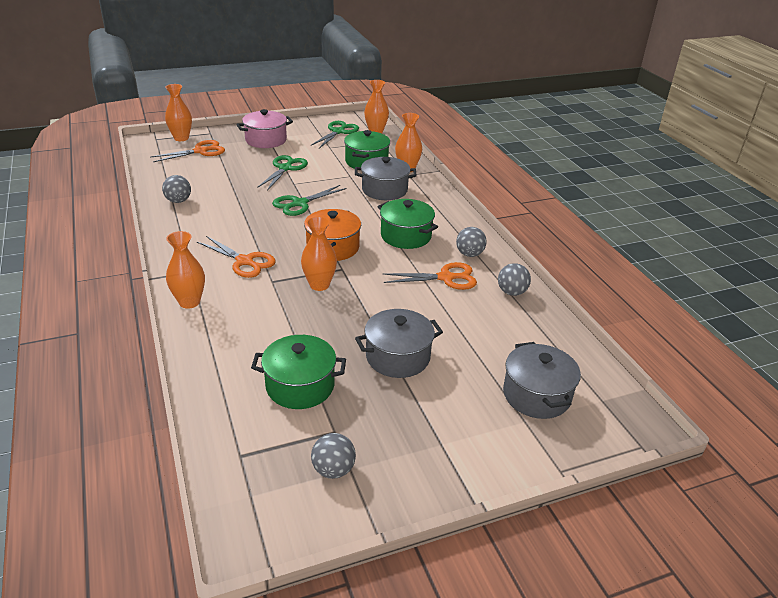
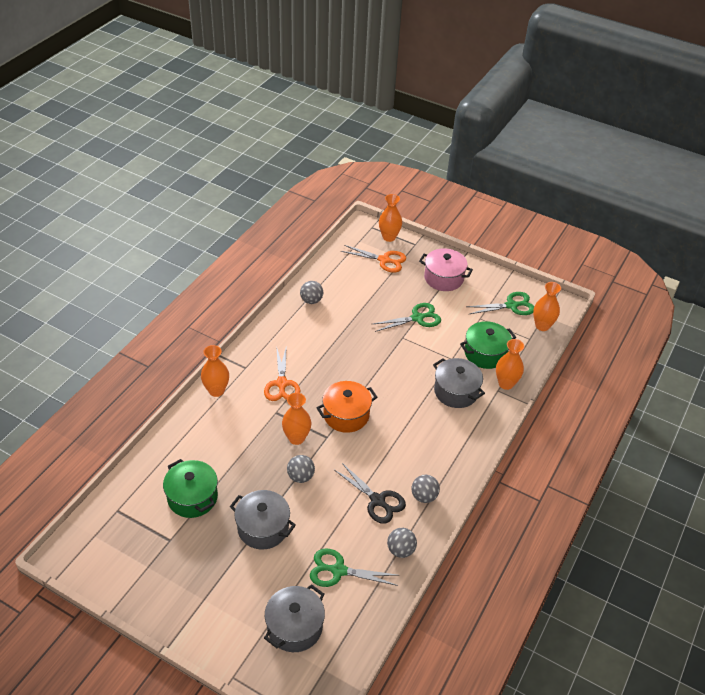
camera: 50 degrees right, 10 degrees up
green scissors [272,185,347,216] -> green scissors moved to [310,548,398,587]
grey ball [311,433,356,479] -> grey ball moved to [287,455,315,483]
green pot [378,199,438,249] -> none
orange scissors [382,262,477,290] -> black scissors [334,463,406,524]

